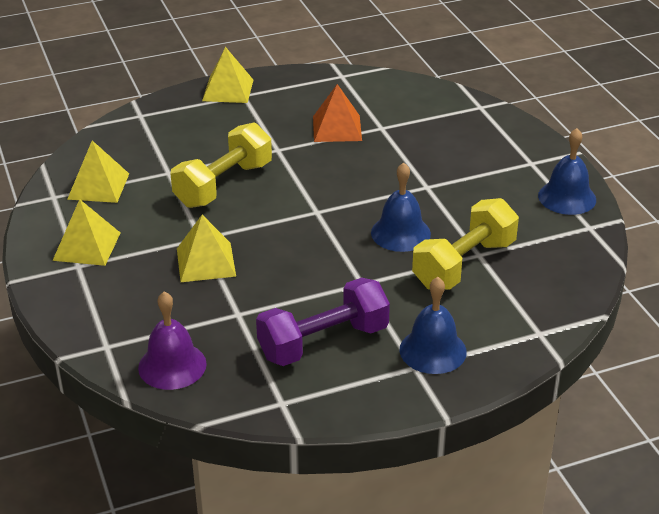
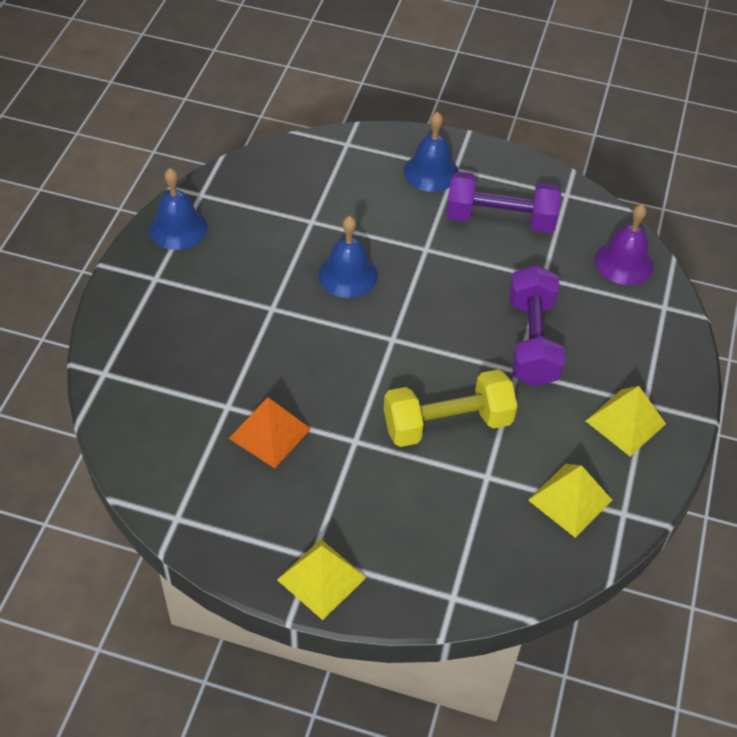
camera: 145 degrees left, 15 degrees up
yellow pyramid [177,215,236,282] -> purple dumbbell [509,265,565,386]
yellow dumbbell [412,198,519,290] -> none

